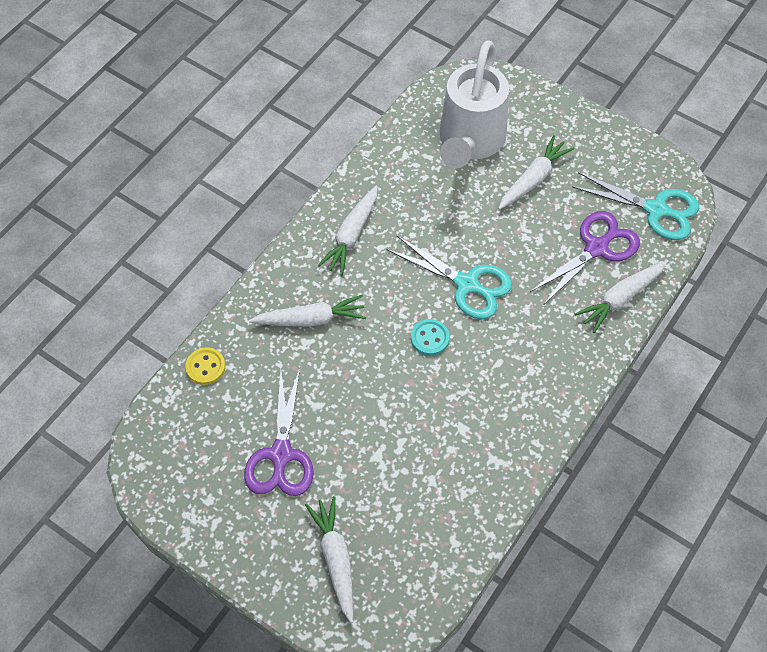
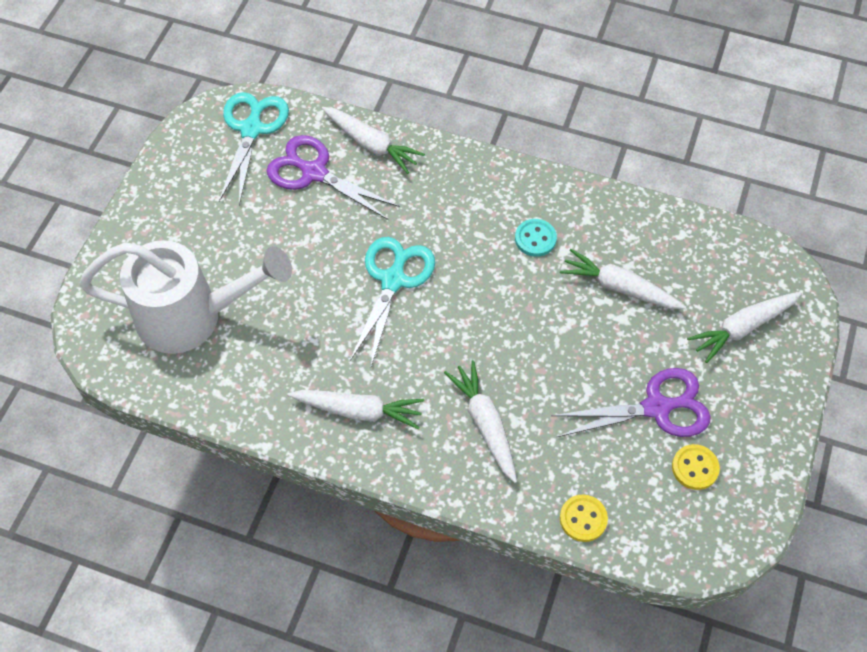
camera: 105 degrees left, 0 degrees up
turquoise button [411,319,450,356] -> turquoise button moved to [515,219,557,257]
white carrot [498,135,574,210] -> white carrot moved to [560,249,686,309]
none -> yellow button [672,444,720,490]

